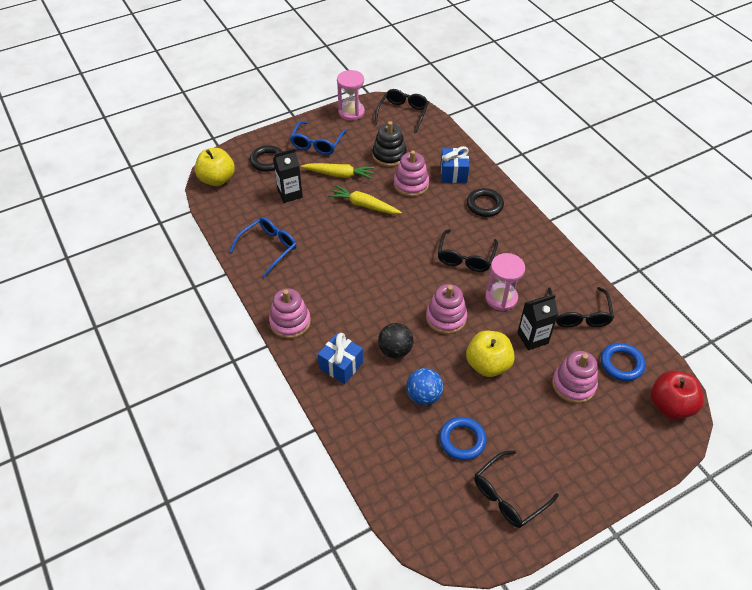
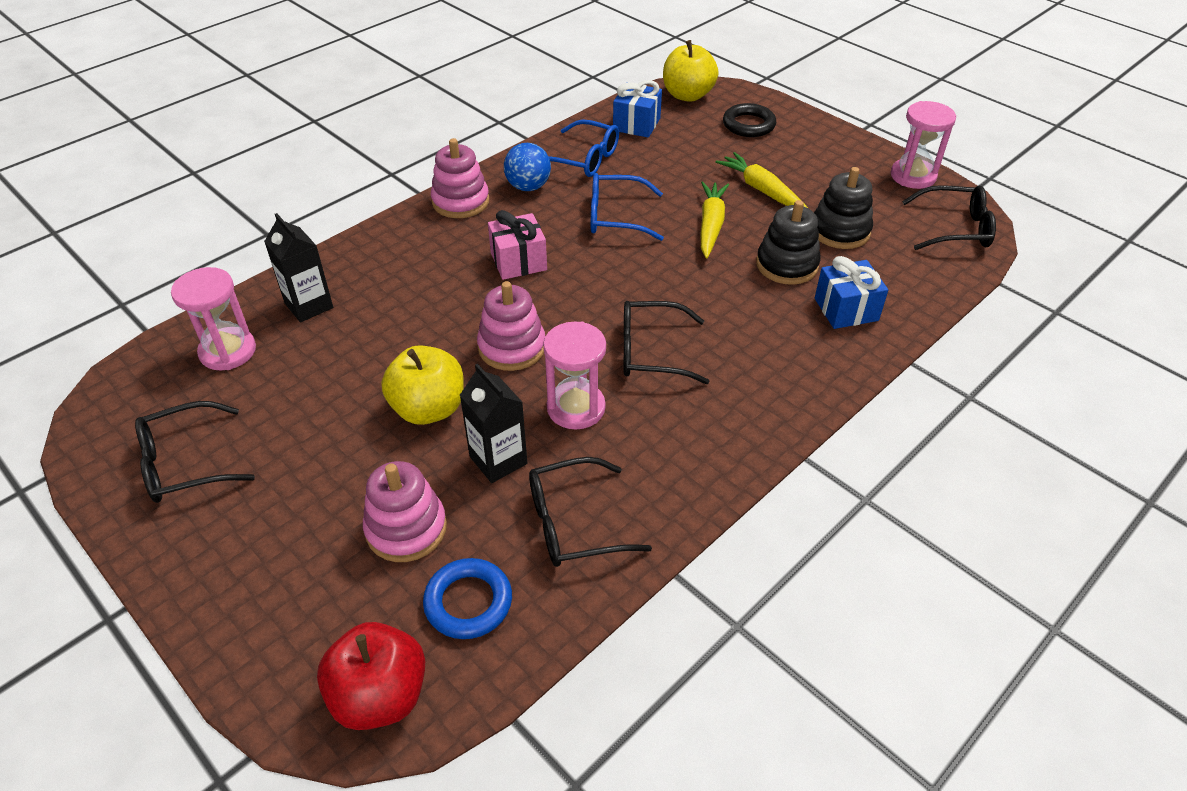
camera: 75 degrees right, 5 degrees down
black carton [273,148,303,203] -> black carton moved to [264,213,333,322]
blue glasses [290,121,347,155] -> blue glasses moved to [591,173,664,241]
yellow carrot [301,163,374,179] -> yellow carrot turned 150 degrees clockwise [715,152,809,209]
blue gift [318,333,363,384] -> blue gift moved to [613,80,662,138]
black ball [378,323,413,358] -> none
pink stacking toy [394,151,429,197] -> black stacking toy [756,200,821,285]
blue ball [406,368,443,405] -> blue ball moved to [504,143,551,191]
blue ring [439,417,486,460] -> none
black ring [467,188,504,217] -> none
black glasses [474,450,559,528] -> black glasses turned 60 degrees counterclockwise [135,401,255,503]
none -> pink hourglass [171,267,256,371]
none -> pink gift [488,210,547,280]

